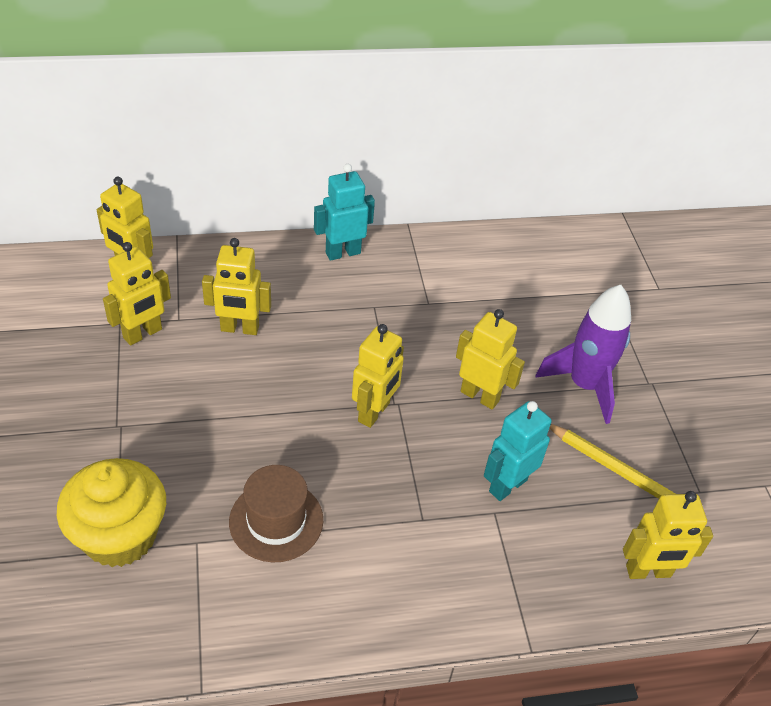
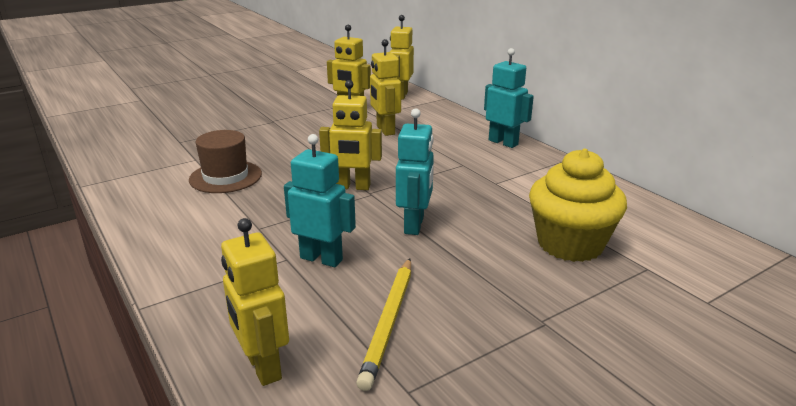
camera: 70 degrees right, 20 degrees down
yellow cupcake [57,458,166,567] -> yellow cupcake moved to [529,149,627,262]
yellow robot [456,309,525,410] -> turquoise robot [396,108,434,235]
purple rocket [535,285,631,424] -> none

